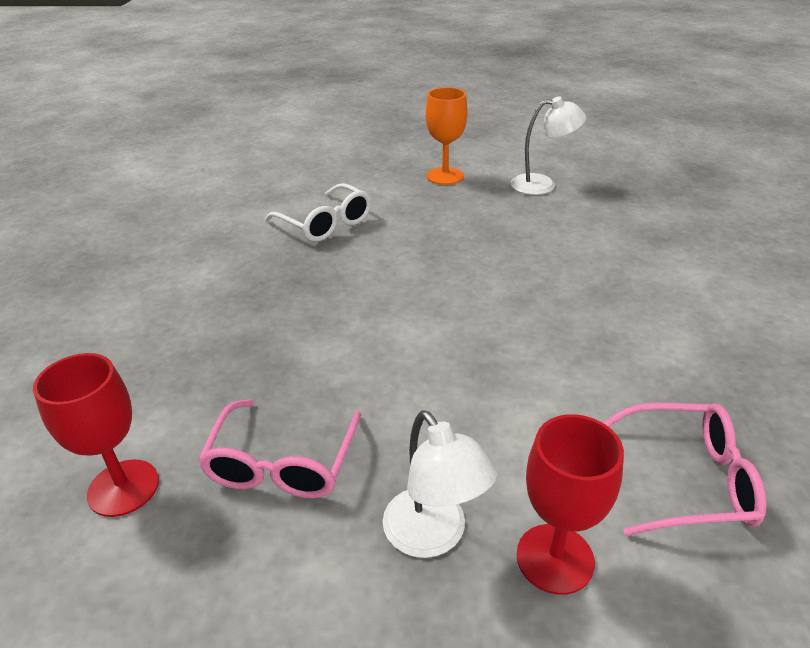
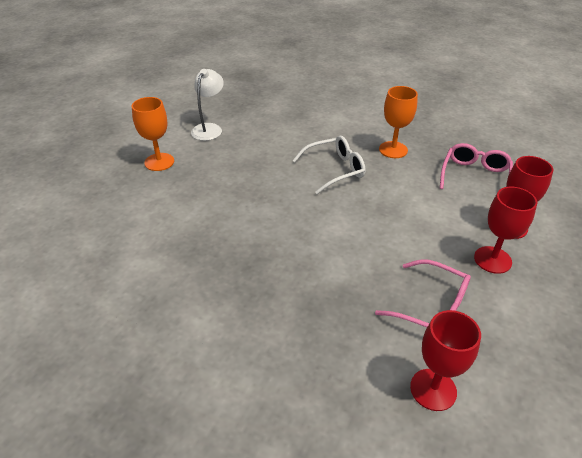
camera: 70 degrees left, 5 degrees up
white glasses [265,183,371,242] -> white glasses moved to [292,135,365,194]
white lamp [383,410,497,558] -> red goblet [474,187,537,274]
none -> orange goblet [379,86,418,158]

